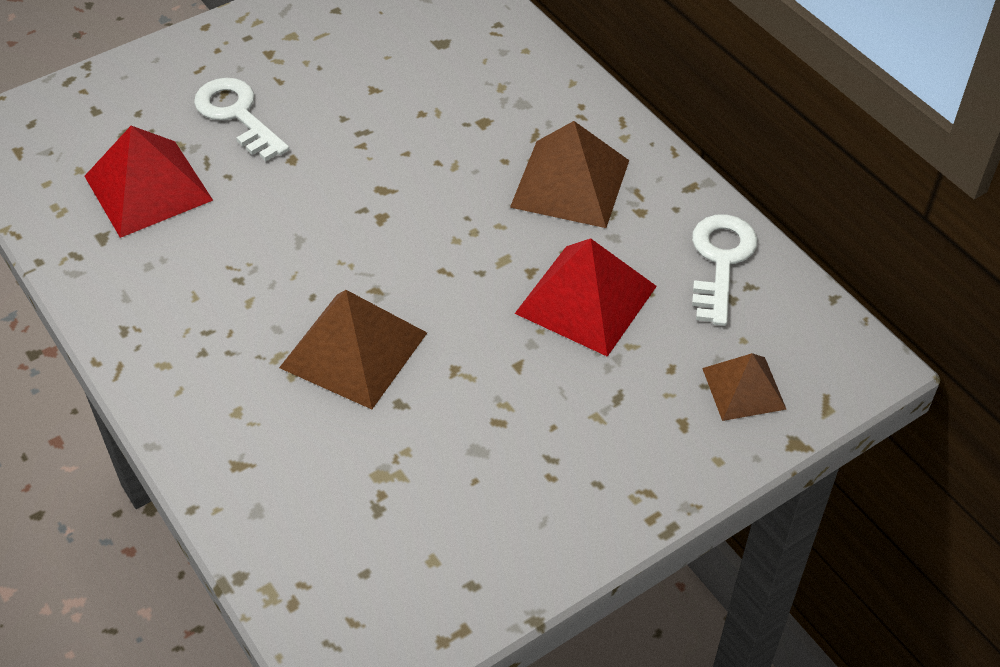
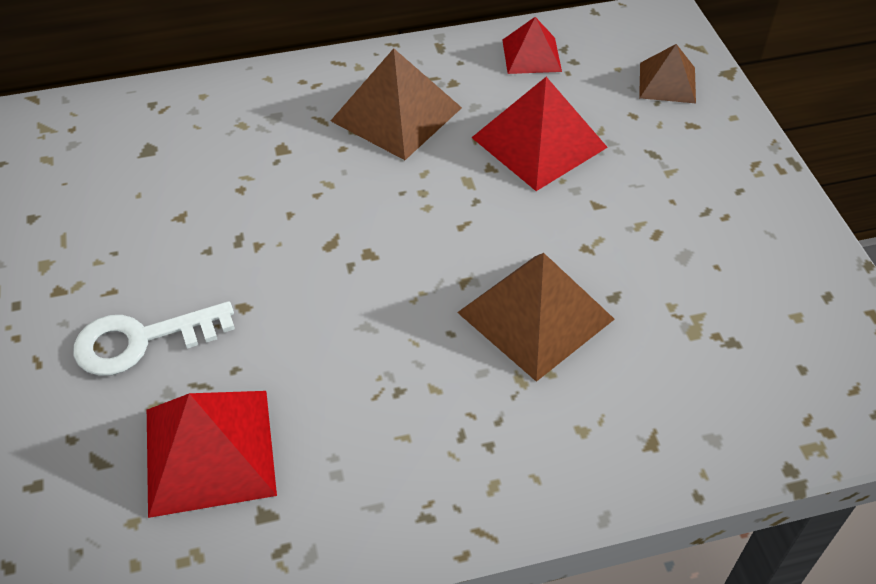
camera: 70 degrees left, 0 degrees up
white key [692,214,757,326] -> red pyramid [502,17,562,74]

